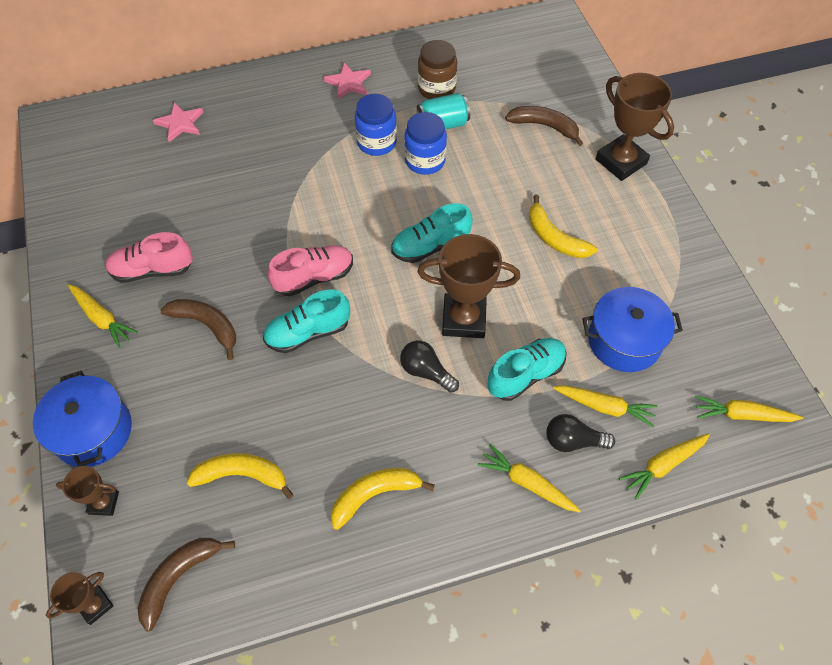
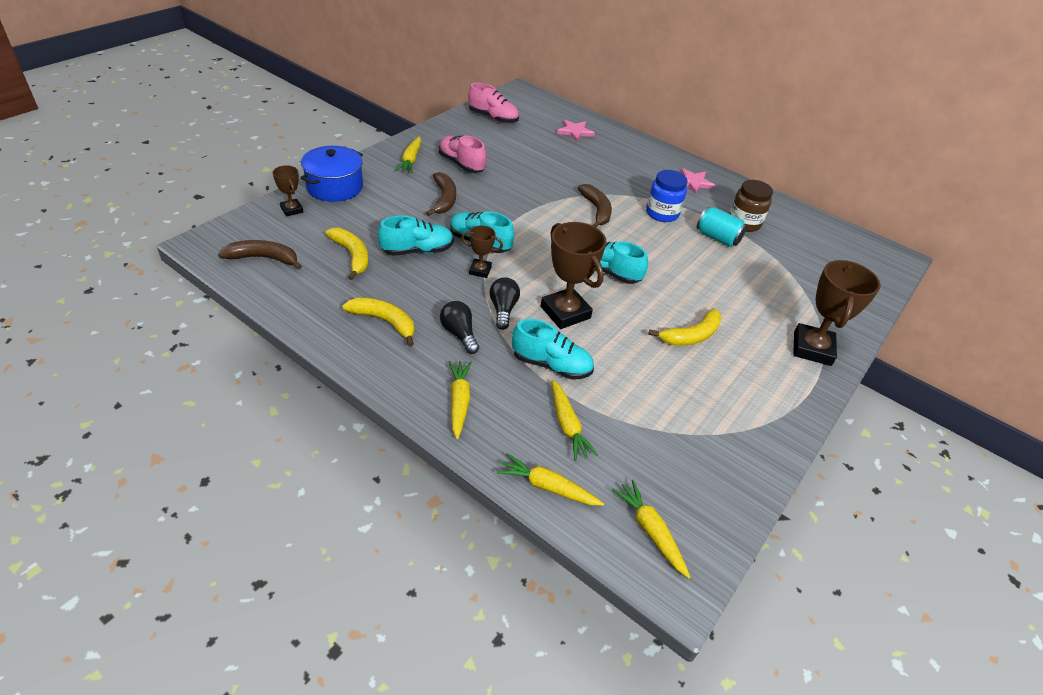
camera: 50 degrees right, 15 degrees down
brown trophy [46,572,113,625] -> brown trophy moved to [461,225,503,278]
pink shoe [267,245,353,296] -> pink shoe moved to [468,83,519,124]
blue jar [404,112,447,175] -> none
brown banana [505,106,583,146] -> brown banana moved to [578,184,612,227]
yellow banana [529,195,597,258] -> yellow banana turned 135 degrees counterclockwise [648,308,722,346]
black light bulb [546,414,615,452] -> black light bulb moved to [440,301,479,354]
blue pot [582,287,683,372] -> none
none -> turquoise shoe [378,215,454,256]

